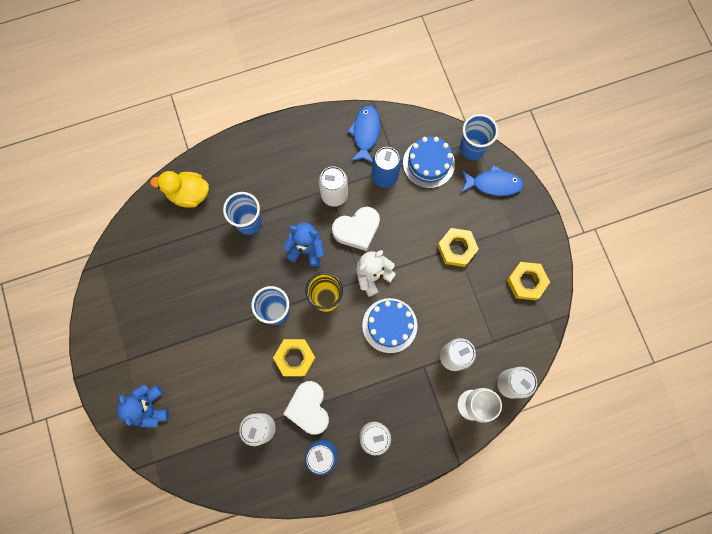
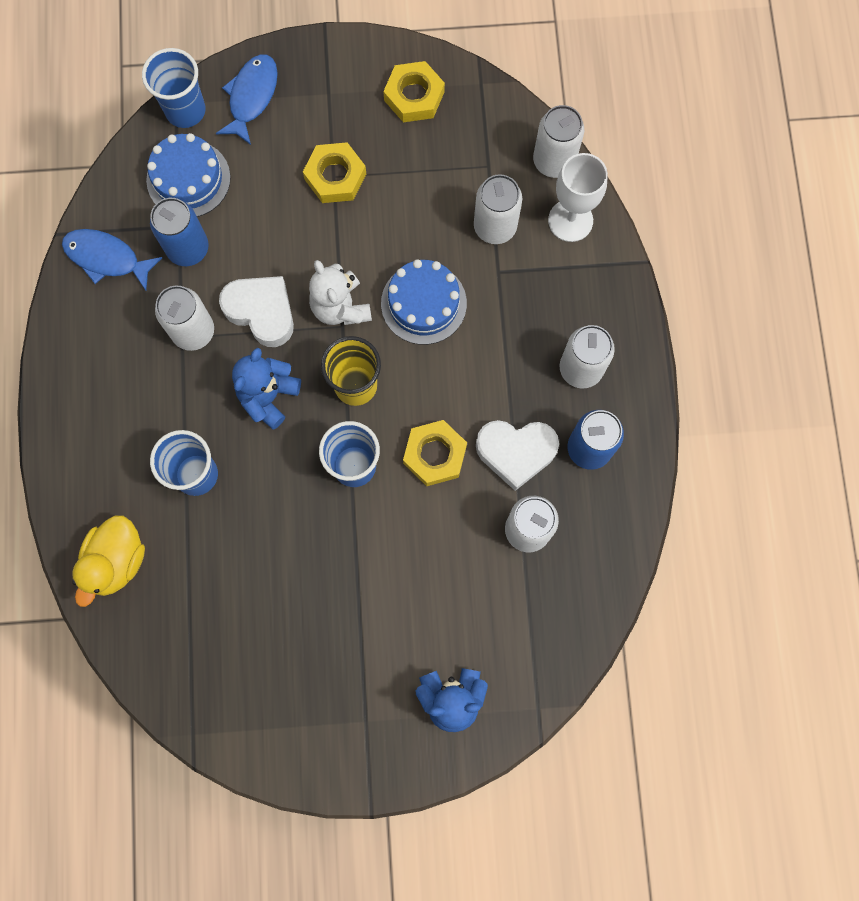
camera: 75 degrees left, 0 degrees up
white heart [332,207,380,251] -> white heart turned 45 degrees counterclockwise [219,276,294,347]

